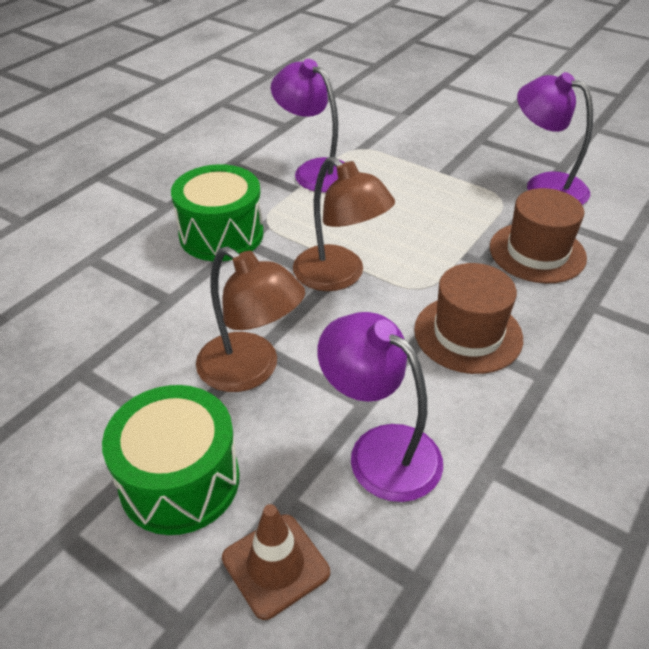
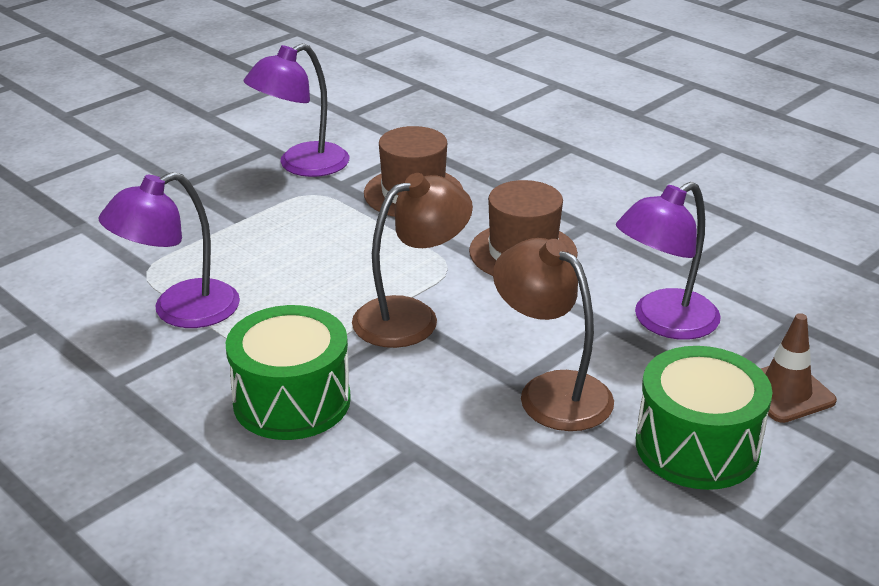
camera: 80 degrees left, 10 degrees down
brown lamp [196,246,305,392] -> brown lamp turned 90 degrees counterclockwise [493,238,614,431]

